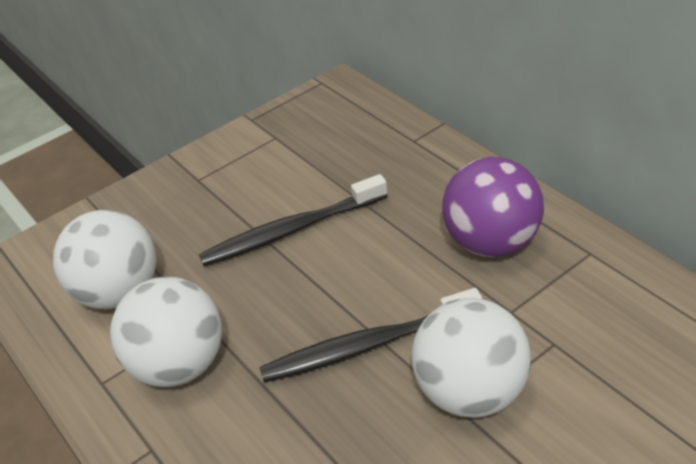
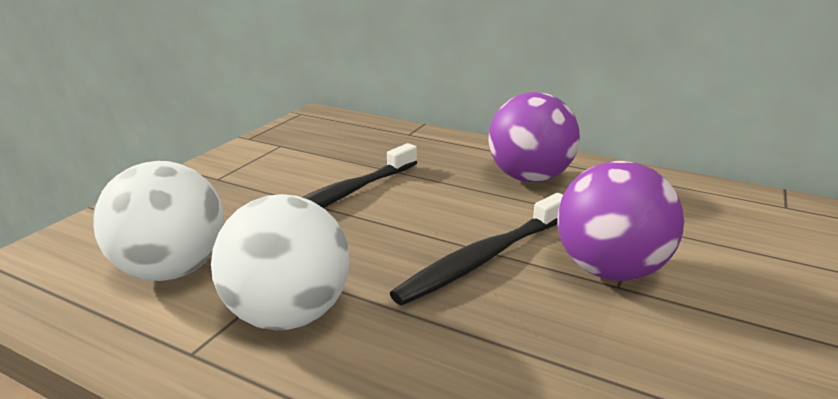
camera: 30 degrees left, 15 degrees down
white ball [412,298,531,418] -> purple ball [557,161,684,281]

